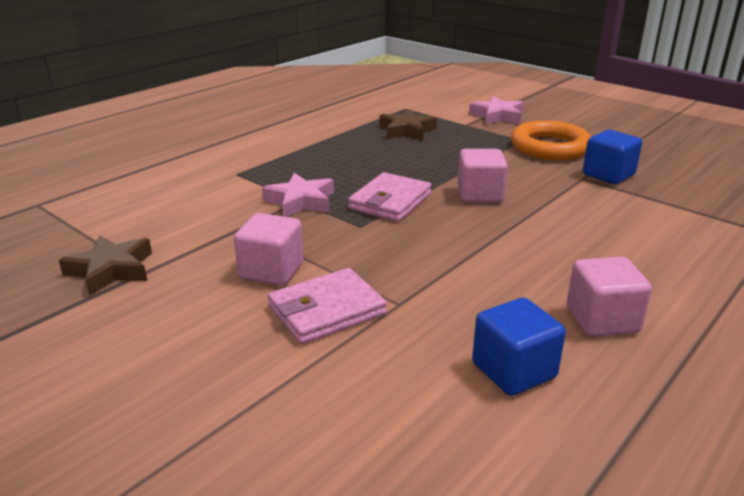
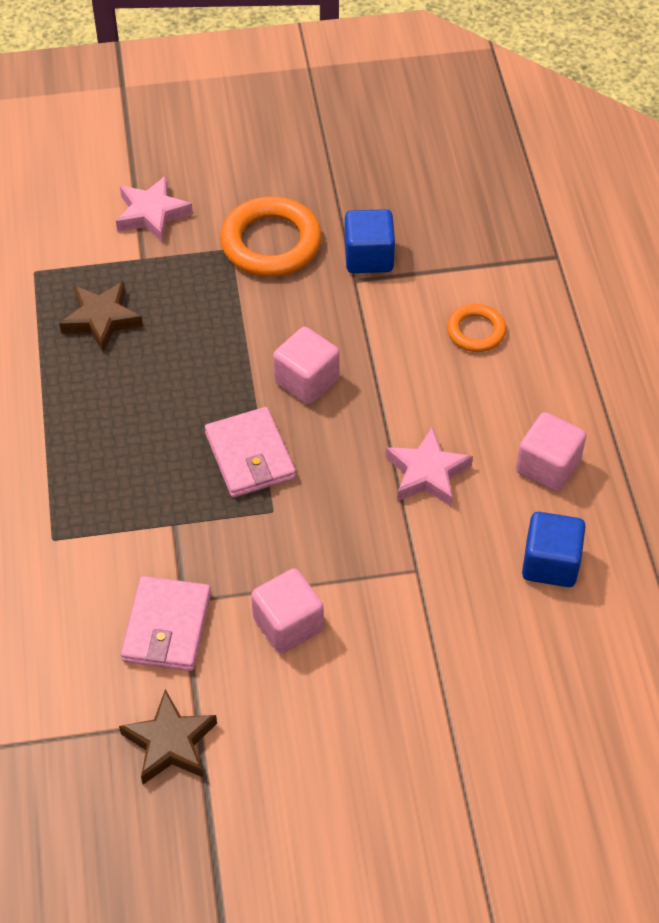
camera: 50 degrees left, 25 degrees up
pink star [262,173,334,217] -> pink star moved to [386,427,473,506]
pink wallet [268,268,387,344] -> pink wallet moved to [121,576,211,671]
none -> orange ring [447,304,506,352]

